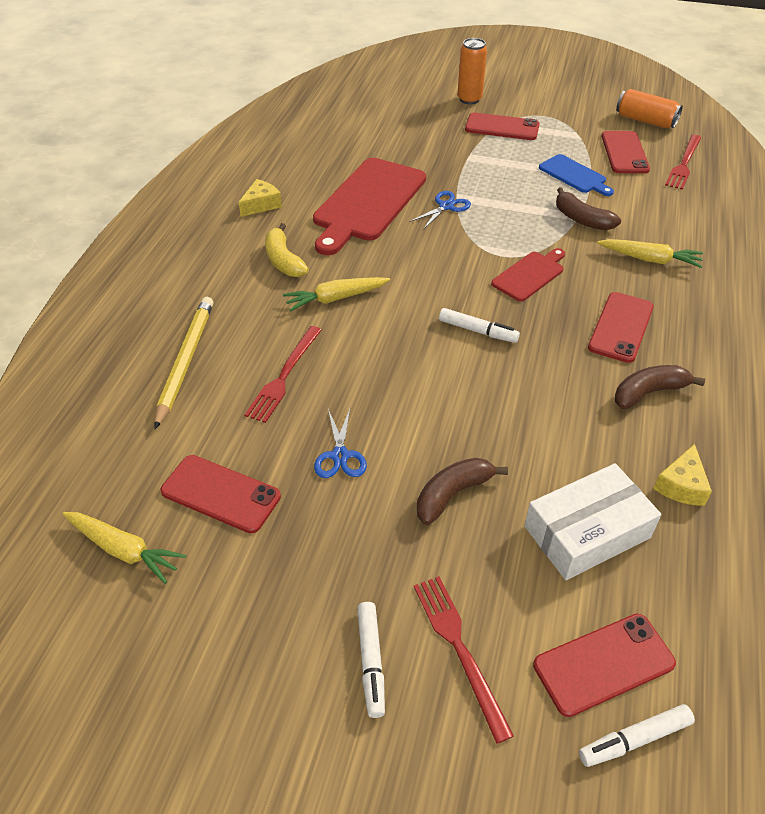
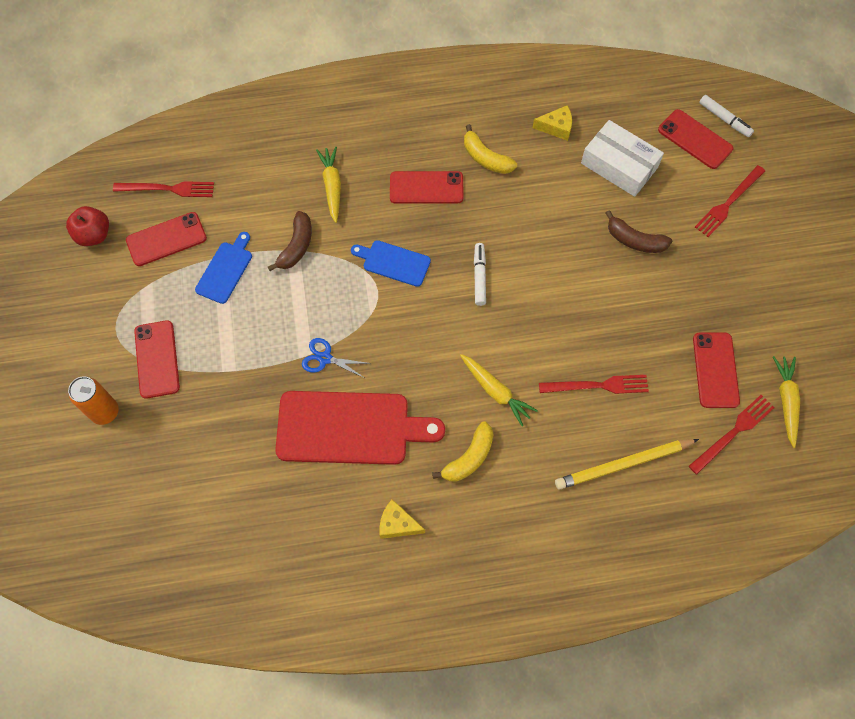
camera: 115 degrees left, 20 degrees up
blue scissors [314,409,367,478] -> none
white marker [357,602,385,718] -> none
red cutting board [491,248,565,302] -> blue cutting board [351,240,431,287]
brown banana [615,365,705,409] -> yellow banana [464,124,517,174]
orange can [616,89,683,128] -> red apple [66,206,109,246]
none -> red fork [689,395,775,474]

